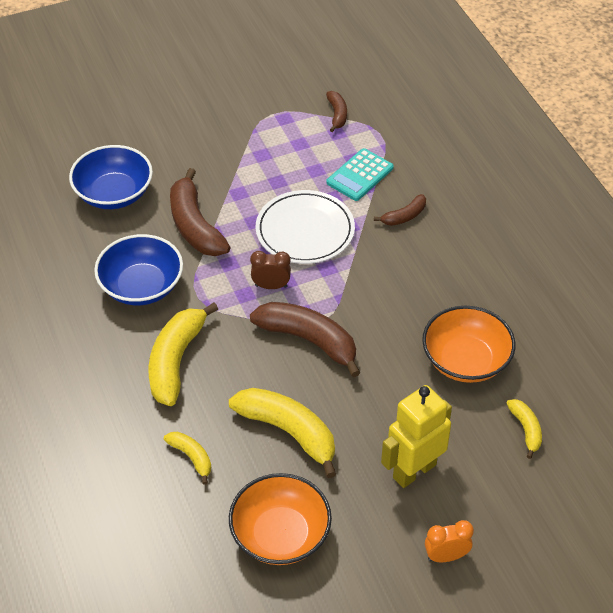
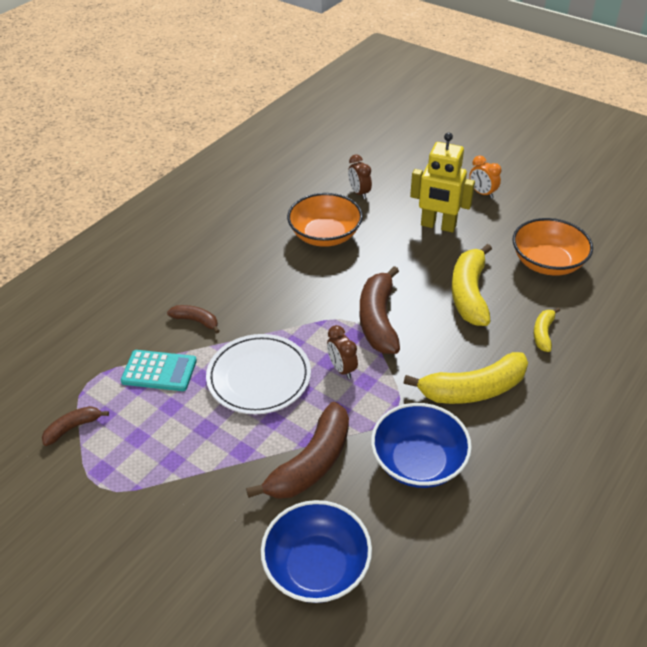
camera: 120 degrees left, 5 degrees down
yellow banana [507,399,542,459] -> brown clock [348,154,372,199]

